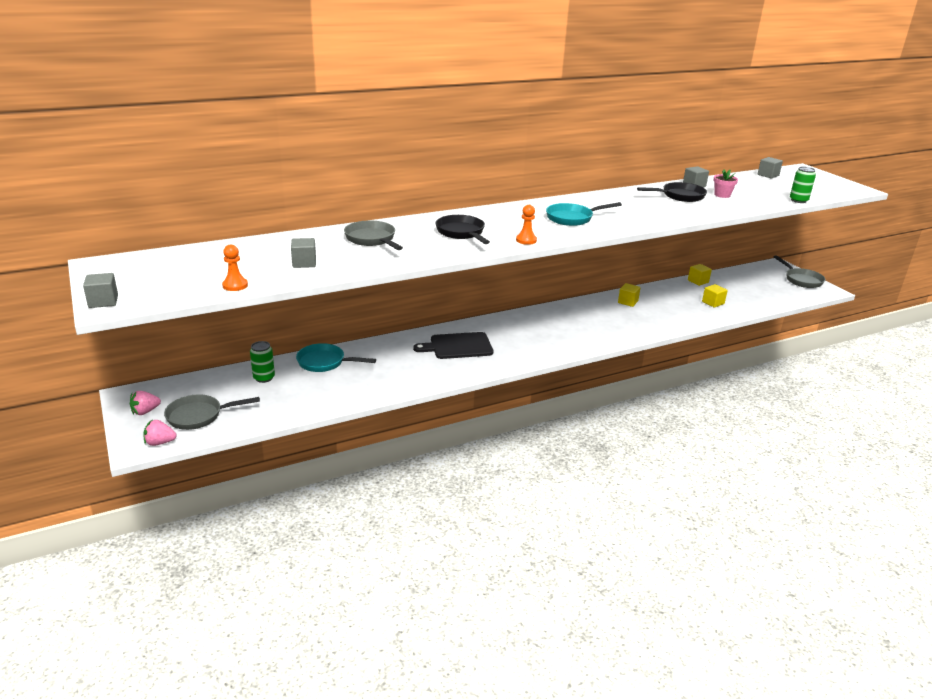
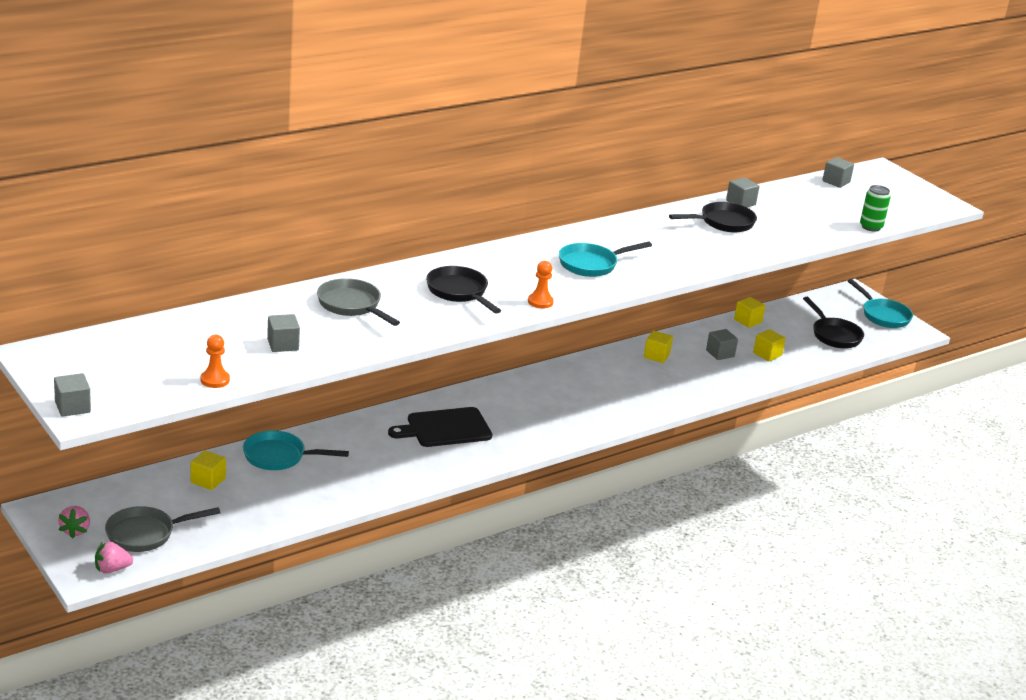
camera: 10 degrees left, 0 degrees up
pink strawberry [130,391,161,415] -> pink strawberry turned 45 degrees counterclockwise [58,506,90,539]
green can [250,341,275,383] -> yellow cube [191,450,226,490]
pink flower pot [713,169,738,198] -> none
grey pan [774,256,825,288] -> turquoise pan [848,279,913,328]
none -> grey cube [706,329,738,360]
none -> black pan [803,297,864,348]

